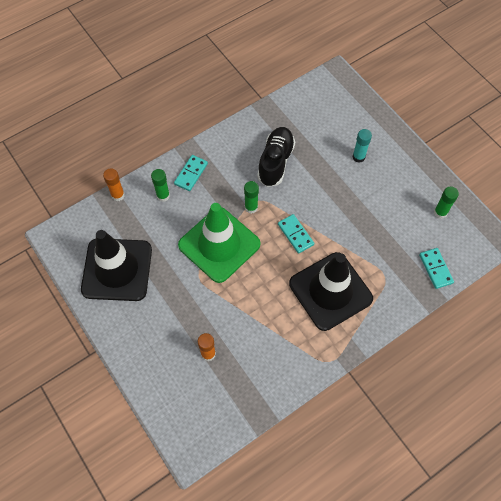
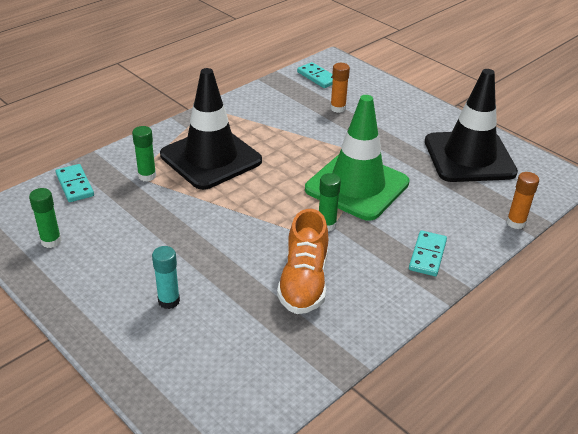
camera: 170 degrees right, 25 degrees down
green glue stick [151,169,170,202] -> green glue stick moved to [132,126,156,182]
black shoe [257,127,295,187] -> orange shoe [277,209,328,314]
turquoise domino [278,214,314,254] -> turquoise domino moved to [297,62,333,88]

